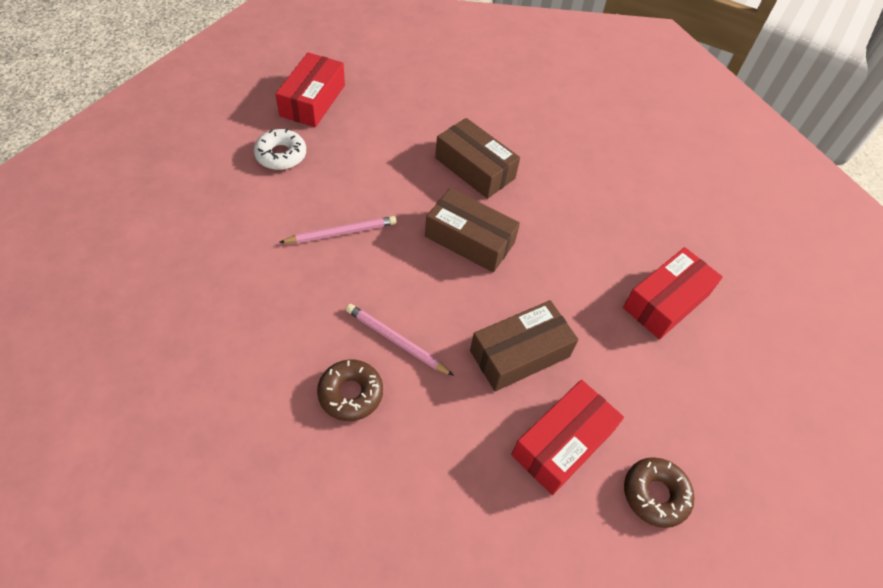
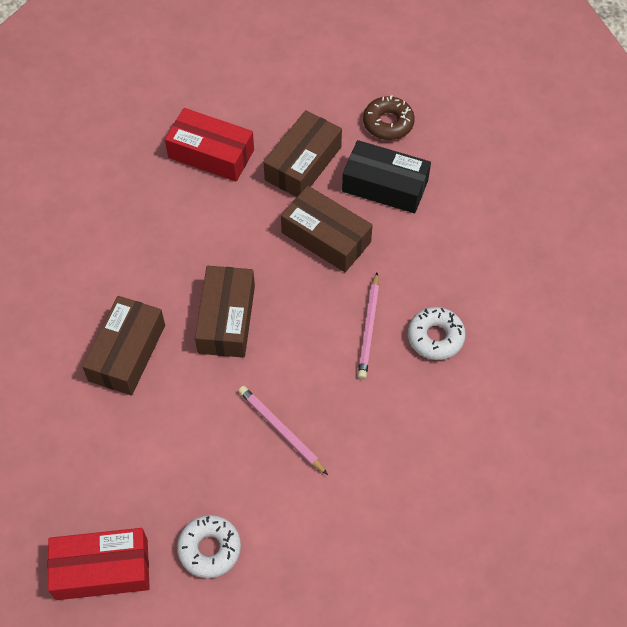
camera: 110 degrees left, 5 degrees up
brown donut [317,359,383,421] -> white donut [408,307,466,360]
red box [511,380,624,495] -> black box [342,140,431,213]
none -> brown box [264,110,342,197]

